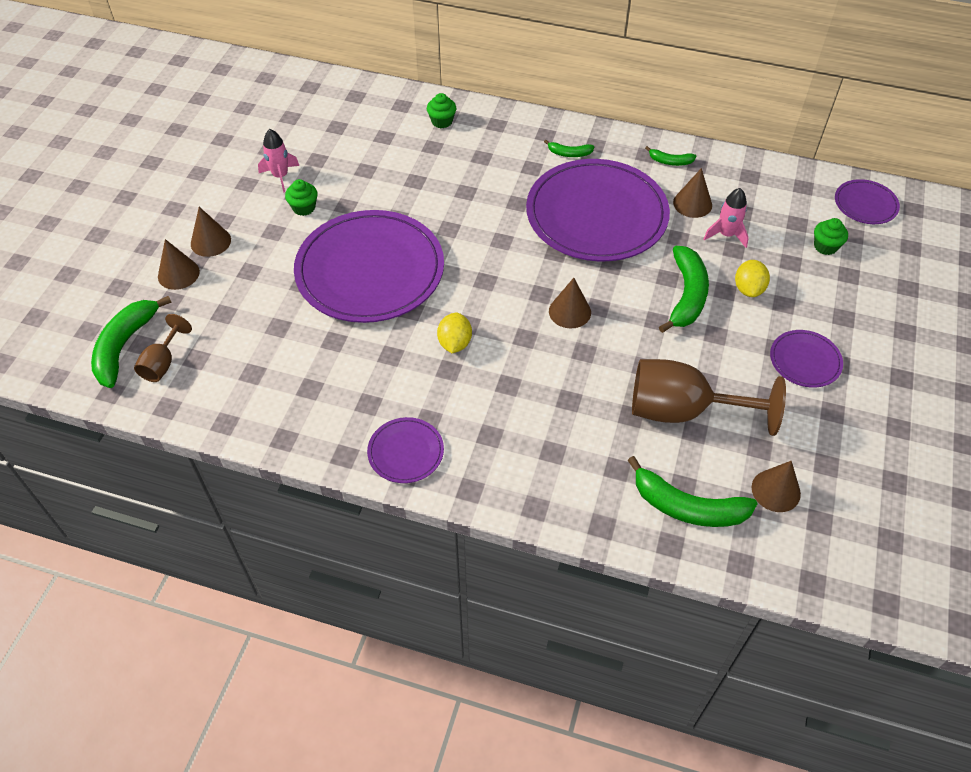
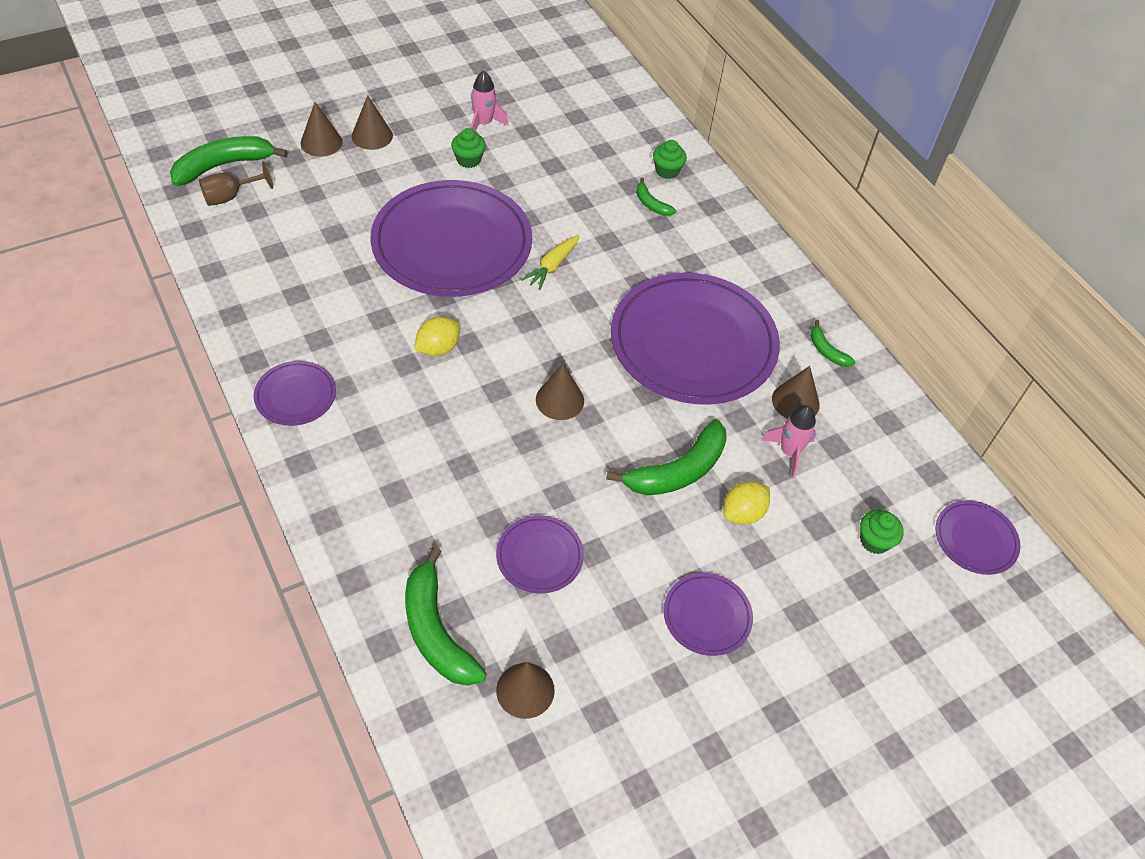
camera: 40 degrees right, 0 degrees up
green banana [544,140,594,157] -> green banana moved to [636,178,676,216]
brown goblet [632,359,786,436] -> purple plate [496,515,584,594]
none -> yellow carrot [521,235,580,290]

